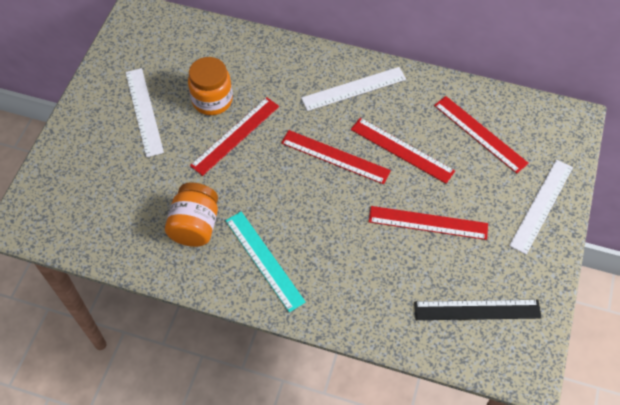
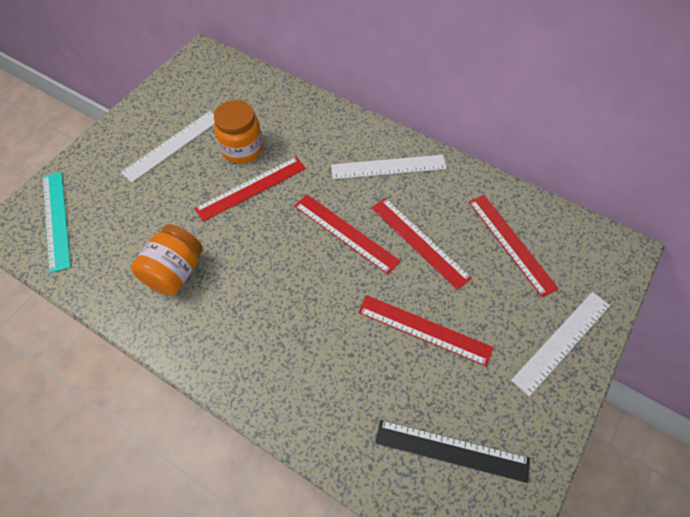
camera: 15 degrees right, 0 degrees up
white ruler [125,68,164,157] -> white ruler turned 45 degrees clockwise [121,111,215,182]
turquoise ruler [225,211,306,312] -> turquoise ruler moved to [43,172,71,273]

